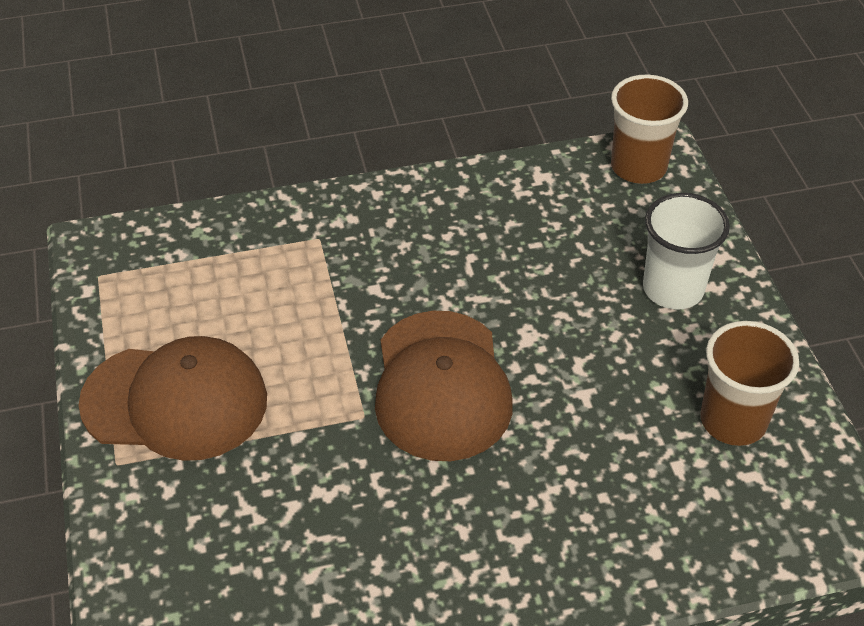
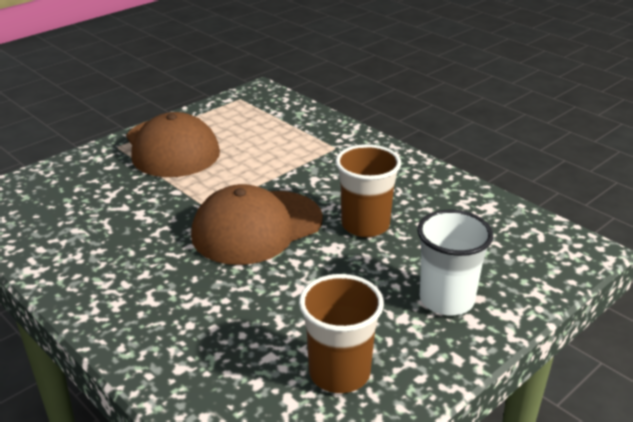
camera: 60 degrees right, 15 degrees down
brown cup [611,74,688,184] -> brown cup moved to [335,144,401,237]

